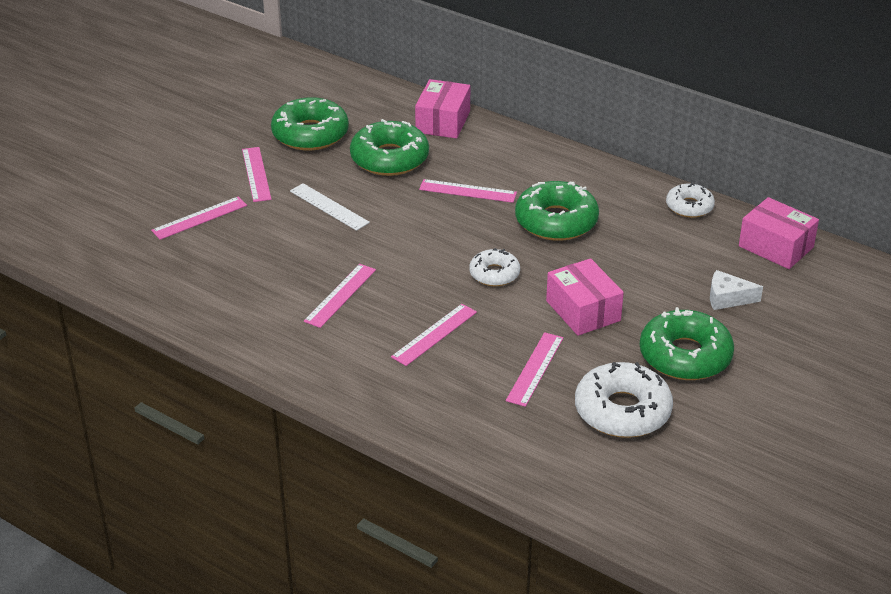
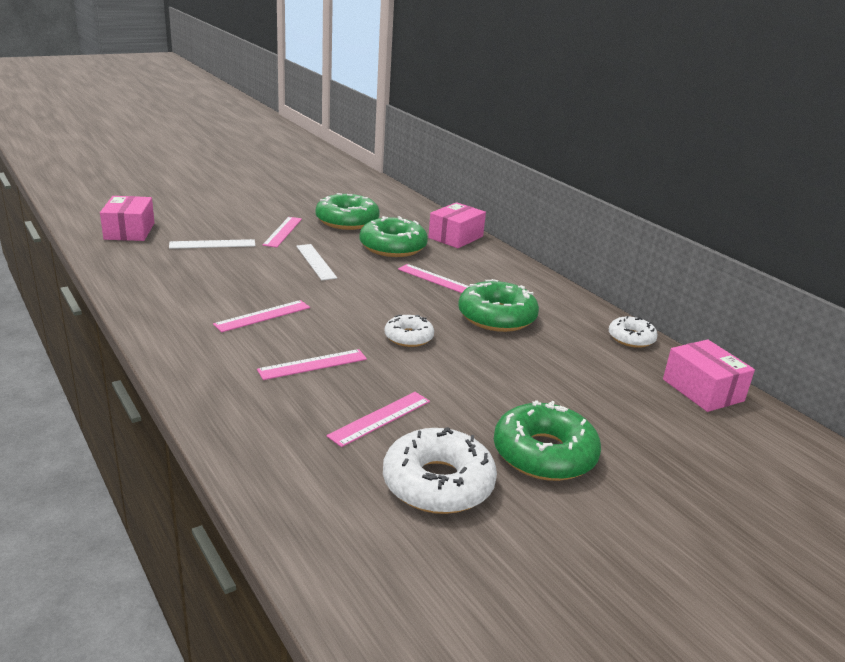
camera: 20 degrees right, 10 degrees down
pink ruler [151,197,247,240] -> white ruler [169,239,256,249]
pink box [546,258,624,336] -> pink box moved to [100,196,155,241]
white cheese [710,270,763,310] -> none

